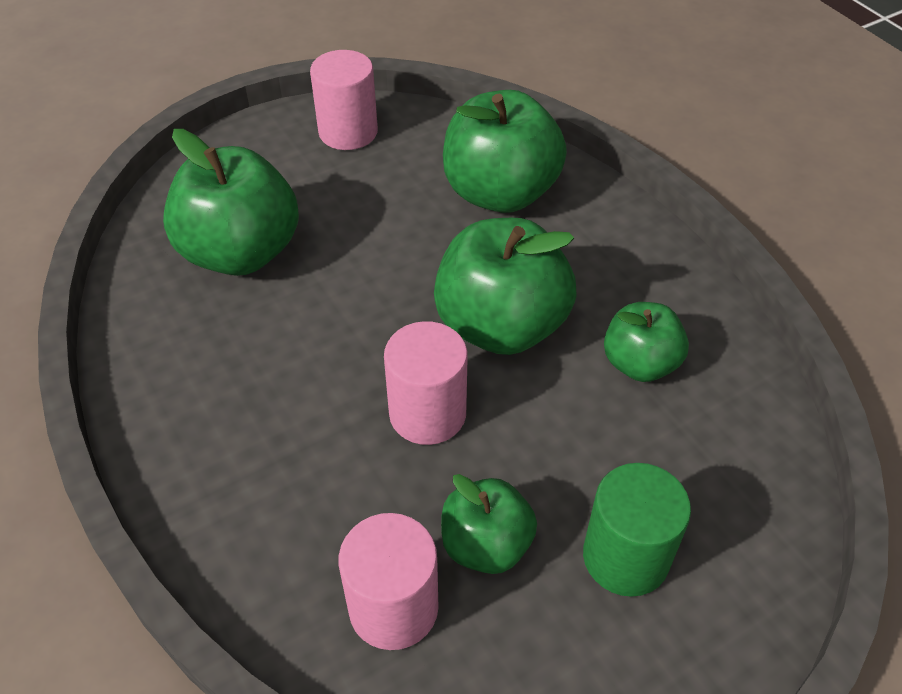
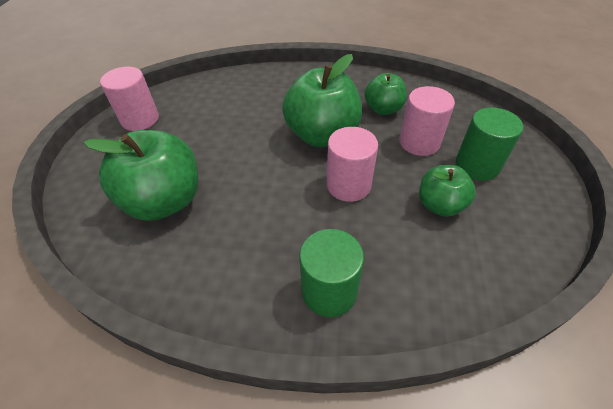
camera: 50 degrees left, 0 degrees up
pink cylinder [339,513,439,650] -> pink cylinder moved to [399,86,455,156]
green apple [443,90,567,213] -> none
none -> green cylinder [299,229,364,317]

